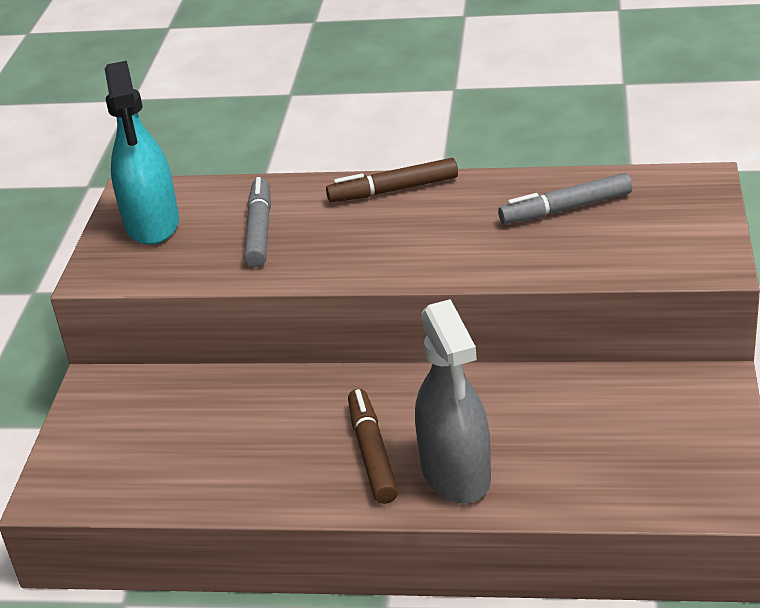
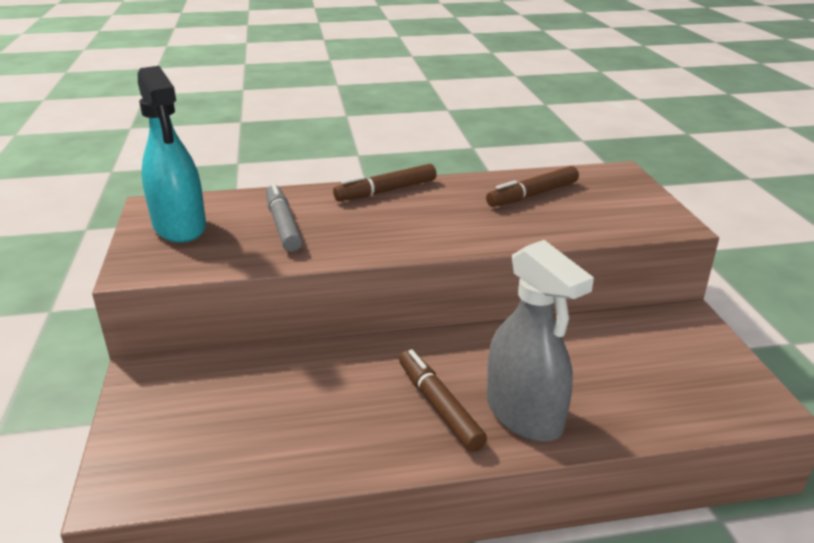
camera: 20 degrees left, 5 degrees down
grey marker [498,173,632,224] -> brown marker [486,166,579,207]

